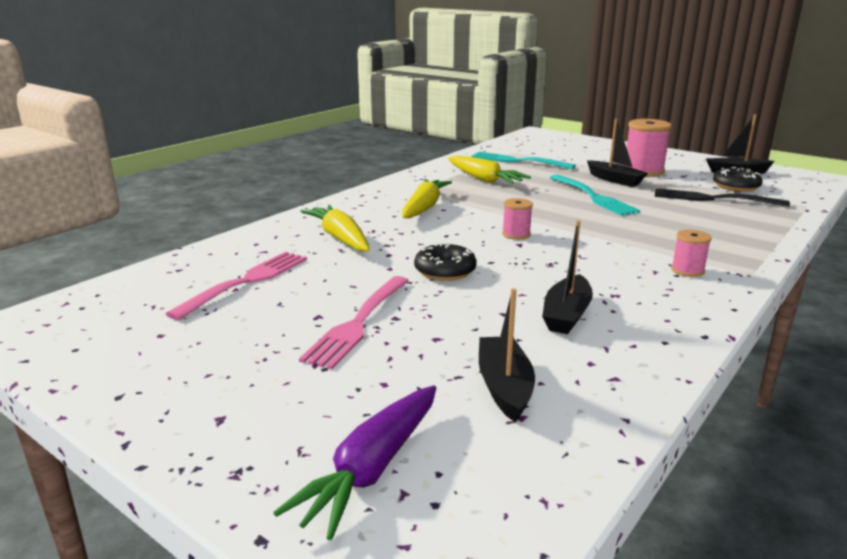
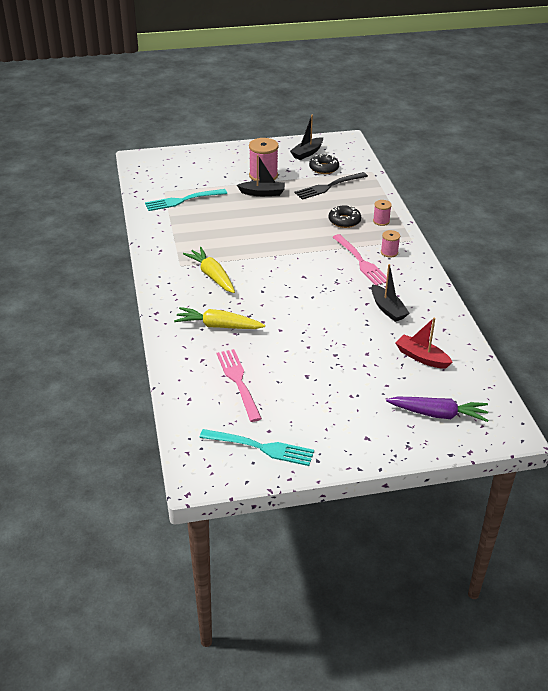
camera: 50 degrees left, 15 degrees up
purple carrot [273,385,436,540] -> purple carrot turned 60 degrees counterclockwise [386,397,489,422]
pink fork [299,276,409,369] -> pink fork moved to [333,234,387,286]
black donut [414,242,477,281] -> black donut moved to [329,205,361,228]
yellow carrot [448,156,531,184] -> none
black boat [479,288,535,423] -> red boat [395,317,453,369]
pink spool [502,198,533,240] -> pink spool moved to [373,200,392,226]
turquoise fork [550,175,640,216] -> turquoise fork moved to [199,429,314,466]

